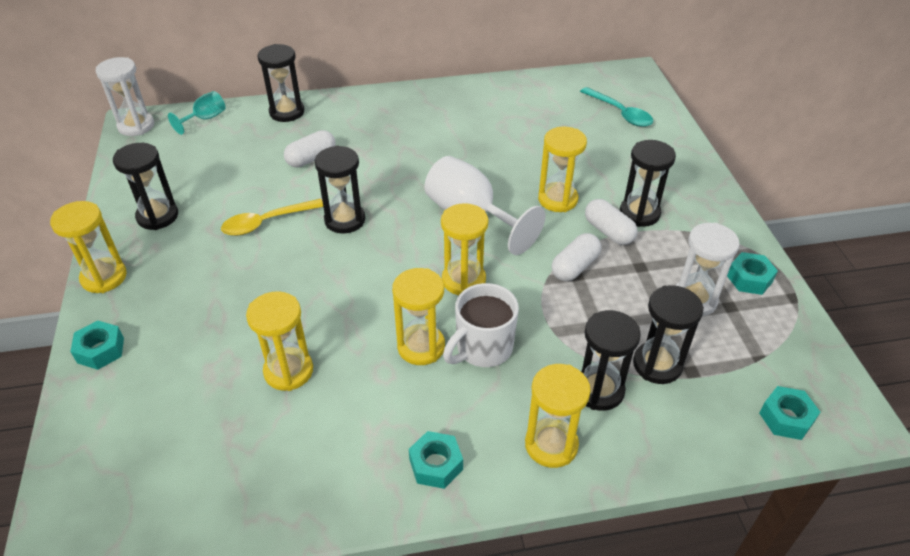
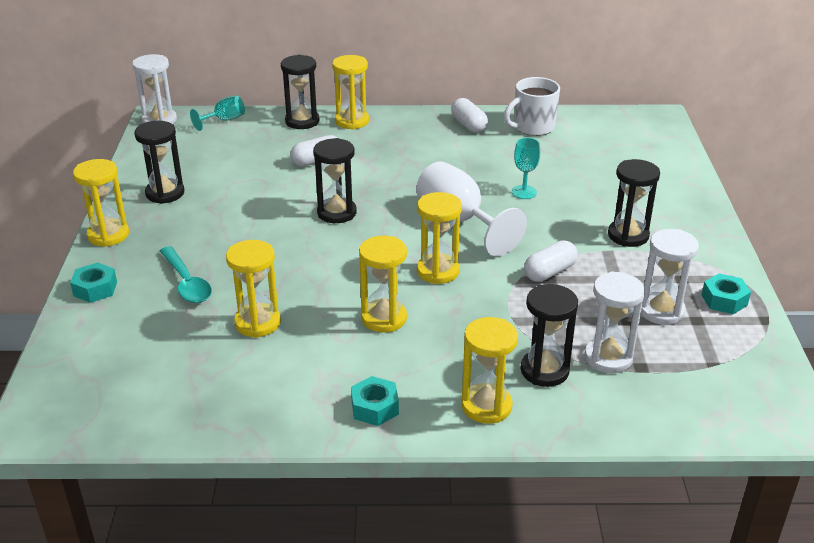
camera: 10 degrees right, 10 degrees down
yellow spoon [221,199,323,236] -> none
white mug [443,283,519,367] -> white mug moved to [504,77,560,136]
yellow hourglass [538,127,587,212] -> yellow hourglass moved to [332,55,369,130]
turquoise spoon [580,87,653,127] -> turquoise spoon moved to [160,246,212,303]
white capsule [585,199,638,245] -> white capsule moved to [451,98,488,133]
black hourglass [633,285,704,384] -> white hourglass [584,271,645,373]
turquoise nut [759,386,820,440] -> none
none -> turquoise goblet [512,138,540,199]

